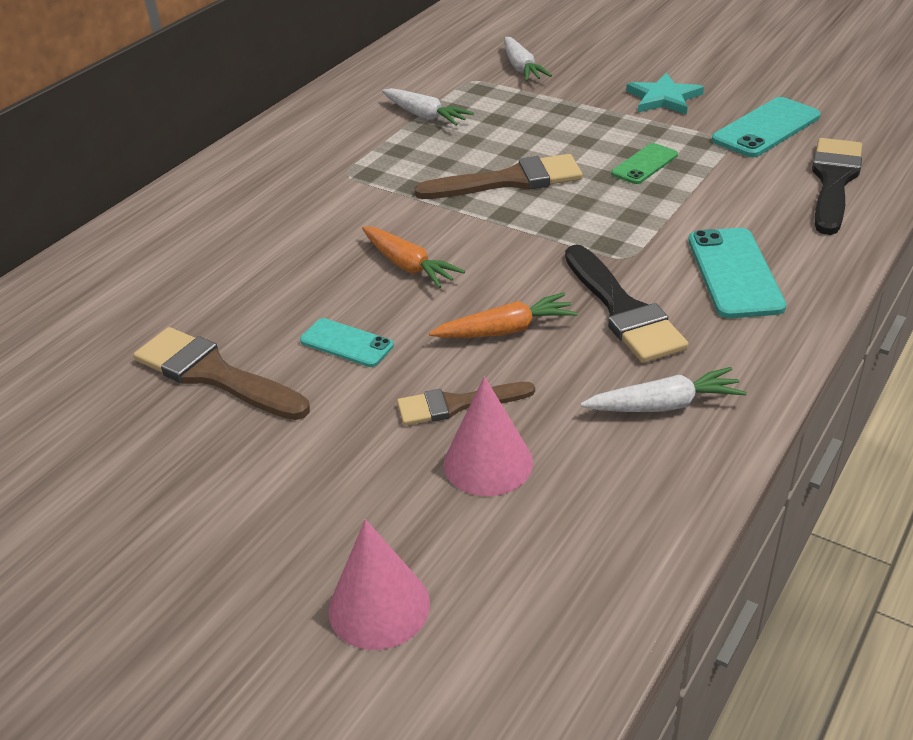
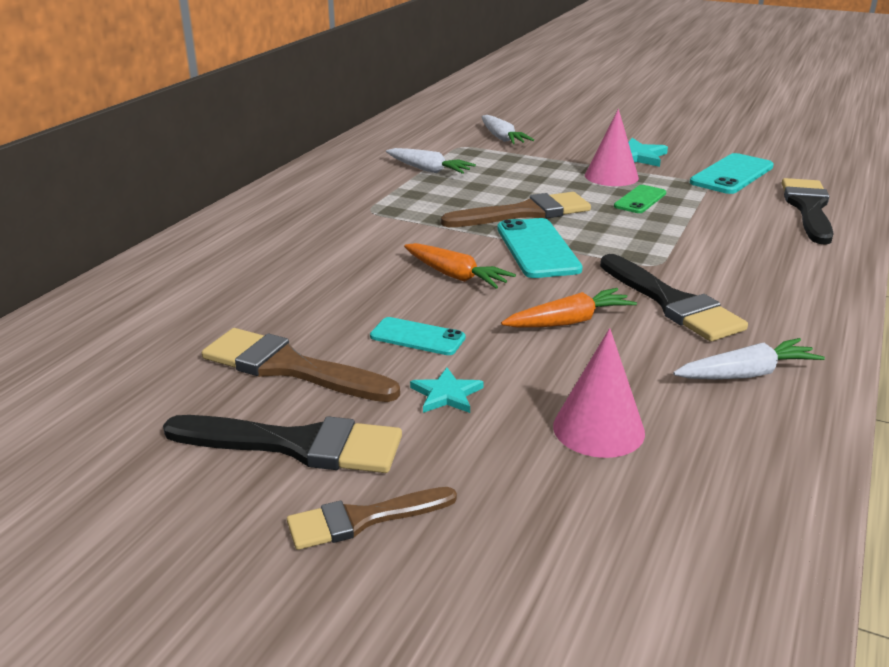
camera: 10 degrees left, 10 degrees down
pink cone [328,519,430,650] -> pink cone moved to [585,109,639,186]
brown brush [397,382,535,425] -> brown brush moved to [287,487,457,550]
turquoise phone [688,228,786,318] -> turquoise phone moved to [497,218,583,278]
none -> black brush [163,415,402,473]
none -> turquoise star [410,368,484,413]

